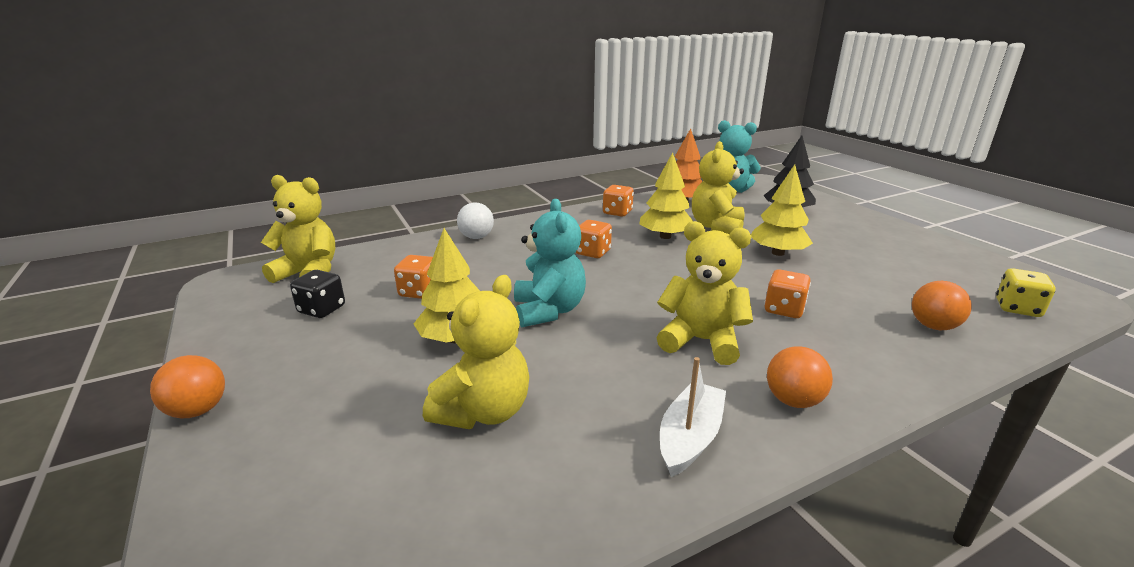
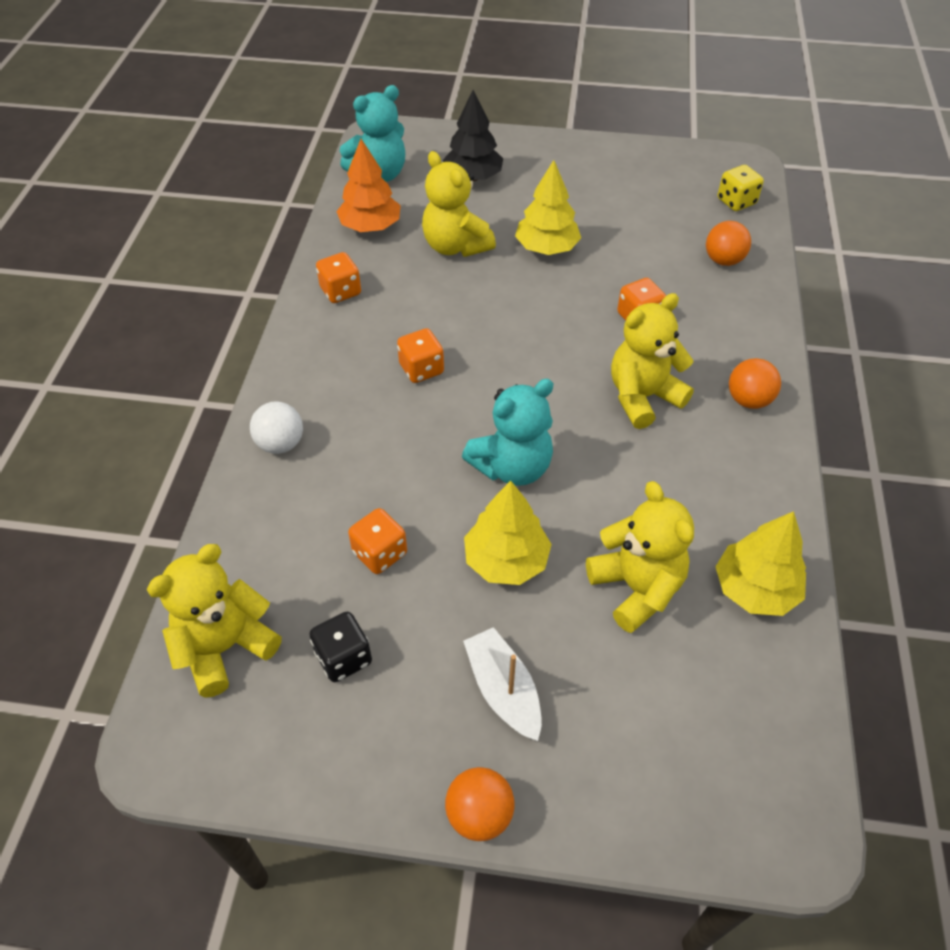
camera: 55 degrees left, 25 degrees up
turquoise teddy bear [514,199,586,327] -> turquoise teddy bear turned 120 degrees clockwise [462,379,554,486]
yellow tree [639,152,693,239] -> yellow tree moved to [715,511,806,616]
white boat [660,357,726,477] -> white boat moved to [463,627,542,741]

